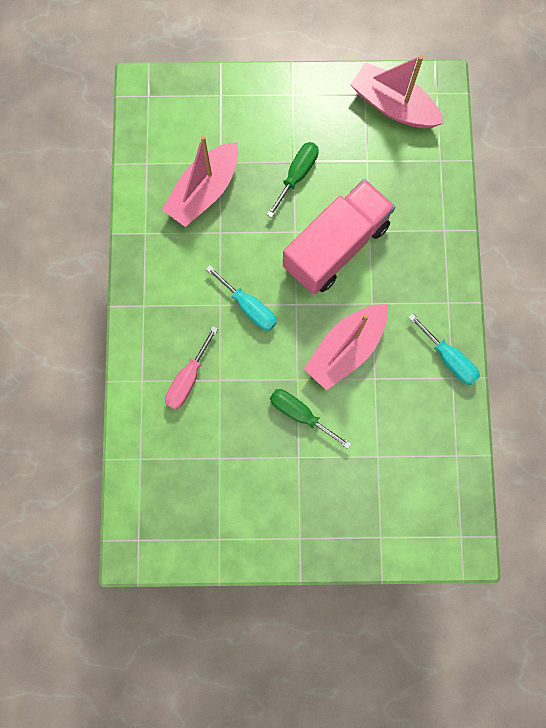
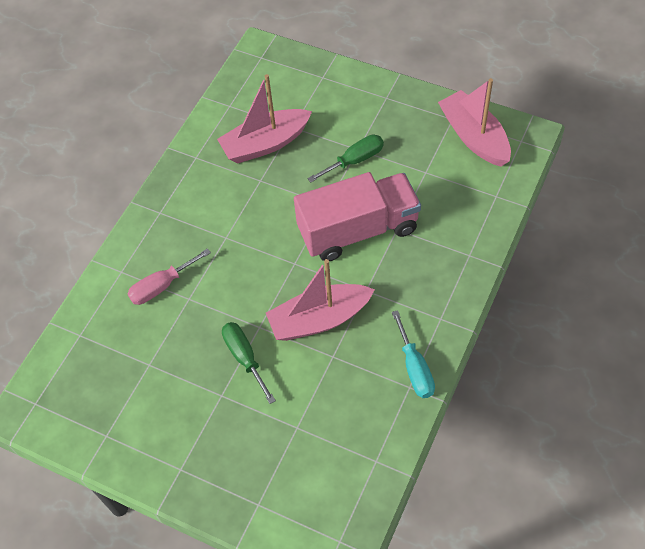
camera: 30 degrees right, 20 degrees down
turquoise screwdriver [206,265,277,331] -> none

